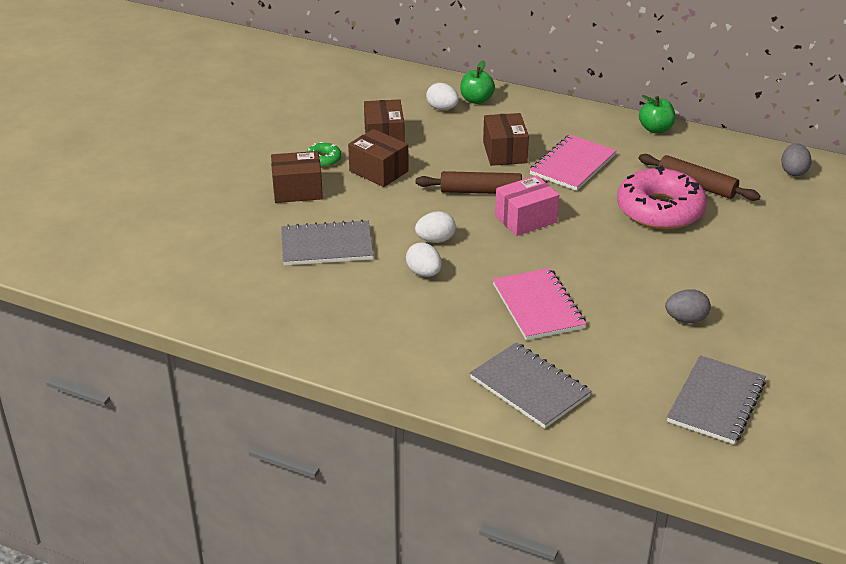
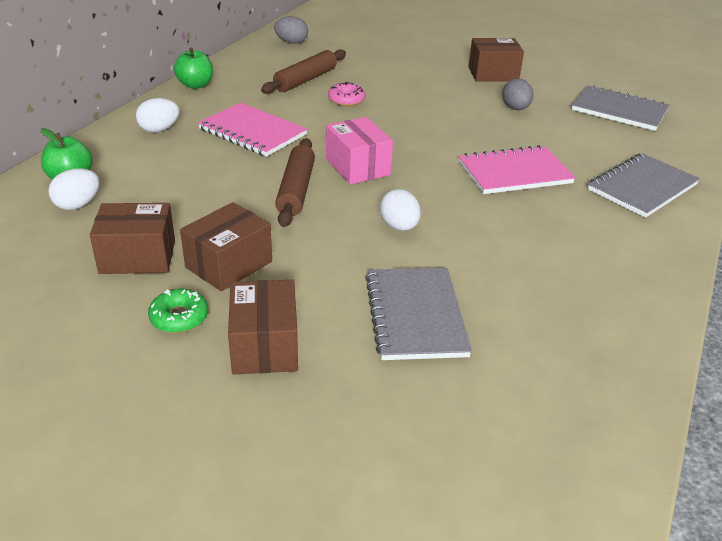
camera: 90 degrees left, 0 degrees up
white egg [406,242,442,277] -> white egg moved to [136,98,180,132]
brown box [483,113,529,166] -> brown box moved to [468,38,524,82]
pink donut [617,166,707,230] -> pink donut [328,82,366,106], size x0.43

